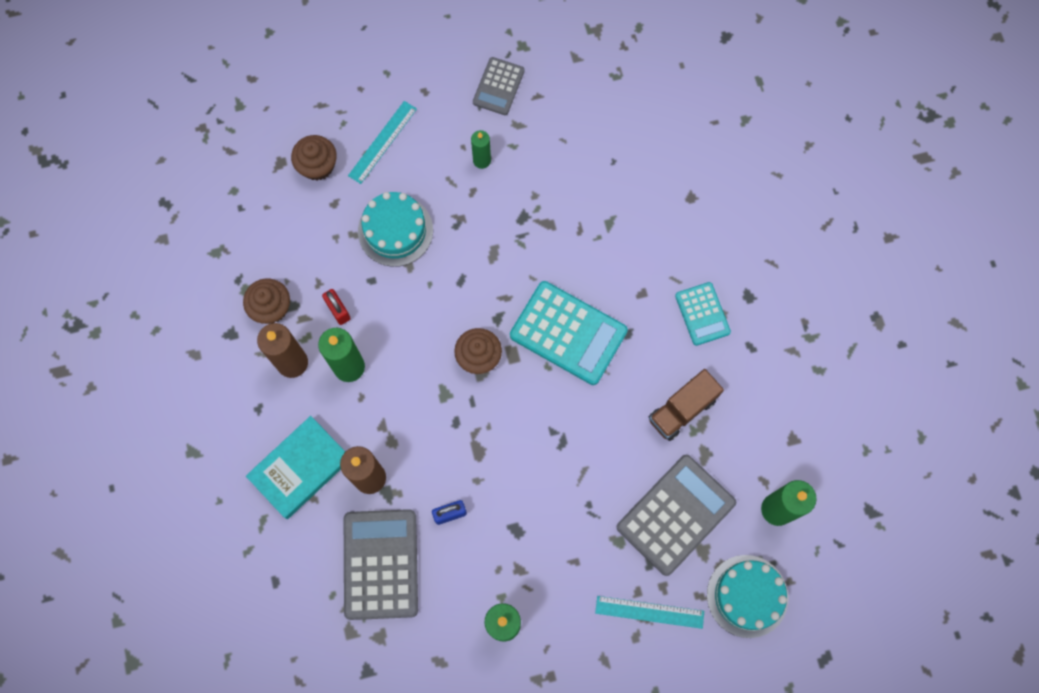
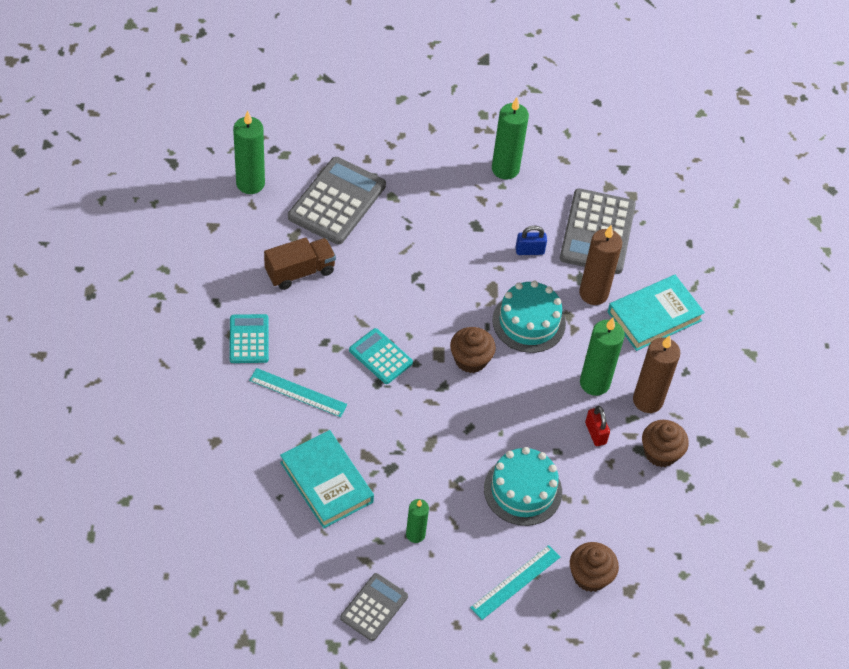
camera: 170 degrees left, 20 degrees down
turquoise calculator [510,281,628,385] -> turquoise calculator [349,328,413,384], size x0.57
turquoise ruler [595,596,704,629] -> turquoise ruler moved to [249,368,348,417]
grey calculator [617,455,736,576] -> grey calculator turned 150 degrees clockwise [288,157,386,245]
turquoise cake [707,555,788,638] -> turquoise cake moved to [492,281,566,353]
none -> turquoise book [280,430,374,528]

